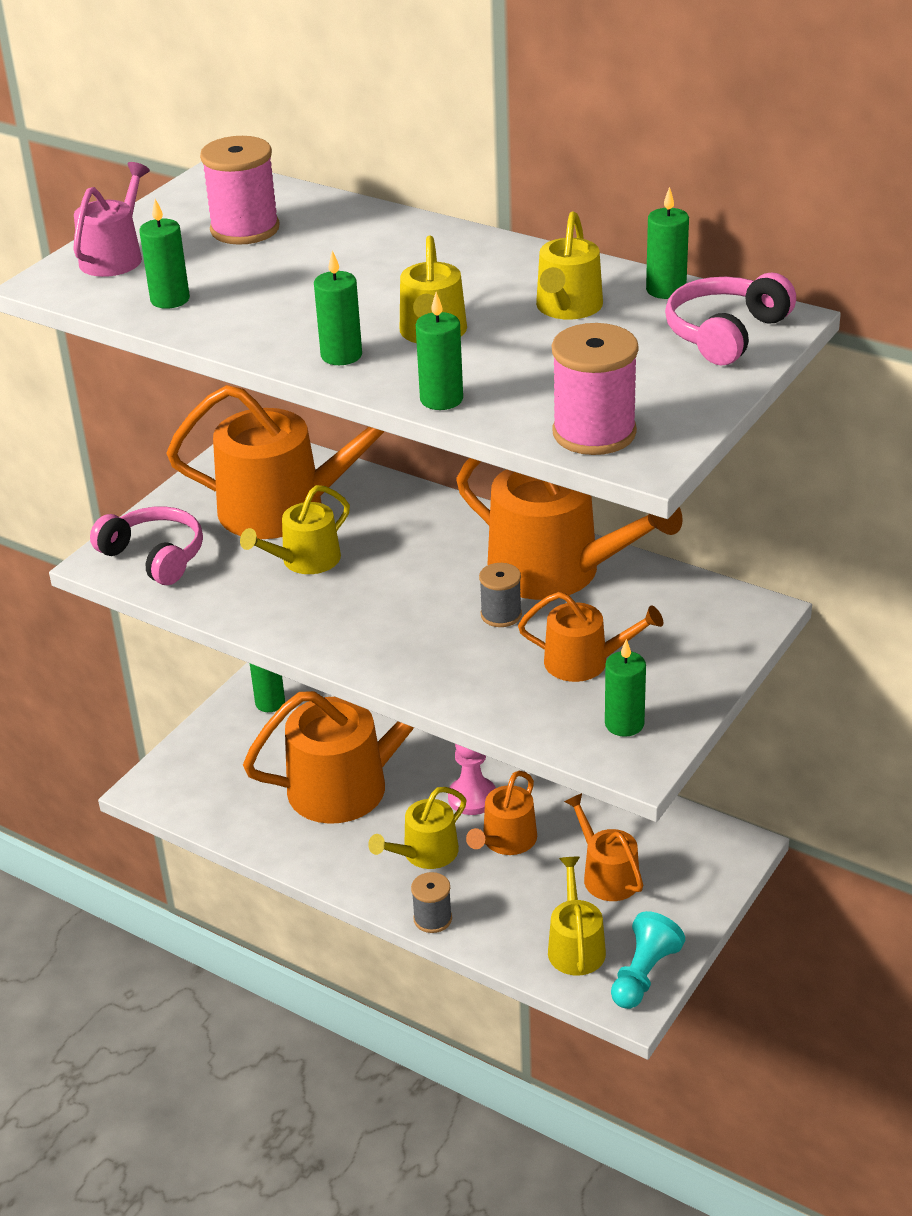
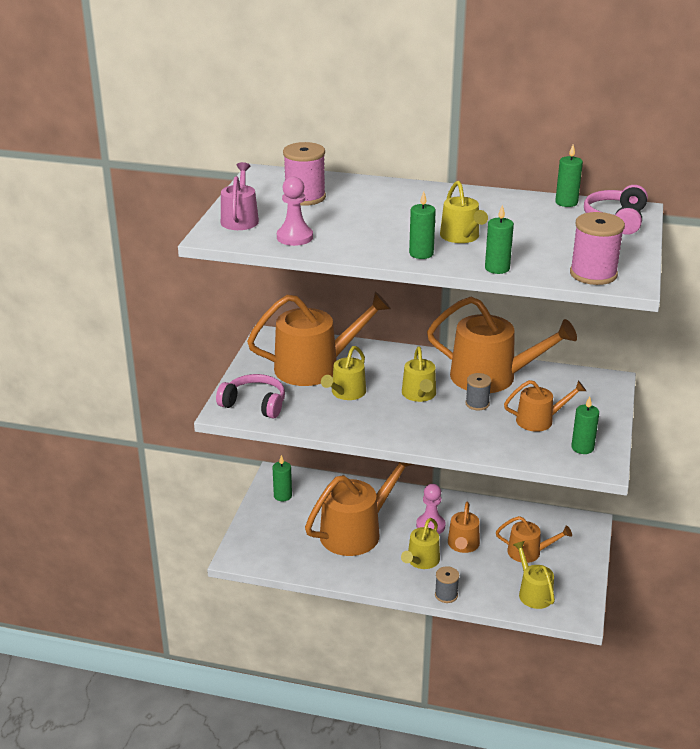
camera: 20 degrees left, 5 degrees down
green candle [139,199,190,309] -> pink pawn [277,177,313,246]
yellow watering can [536,211,603,320] -> yellow watering can moved to [402,347,436,402]
orange watering can [564,793,643,901] -> orange watering can turned 150 degrees clockwise [496,516,572,563]
turquoise pawn [611,911,685,1009] -> none

